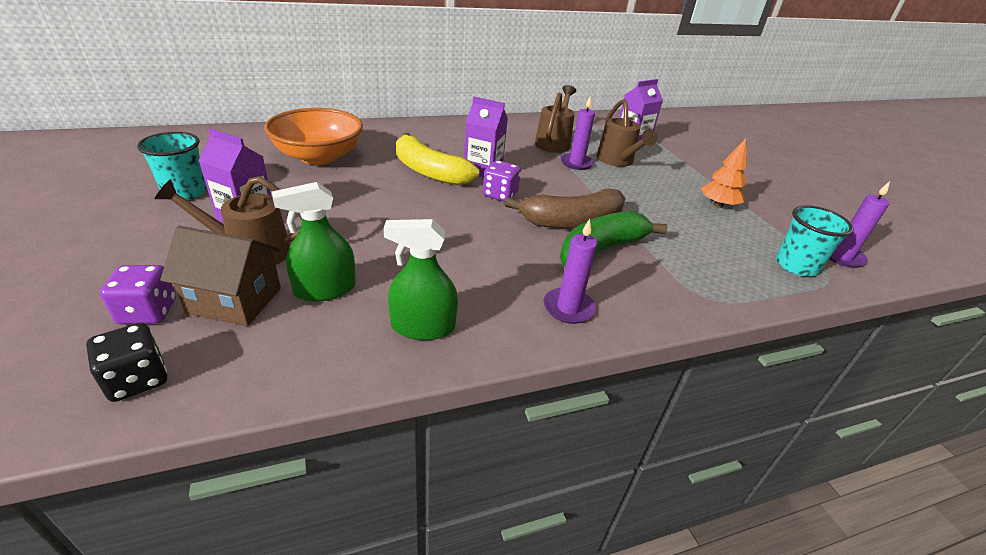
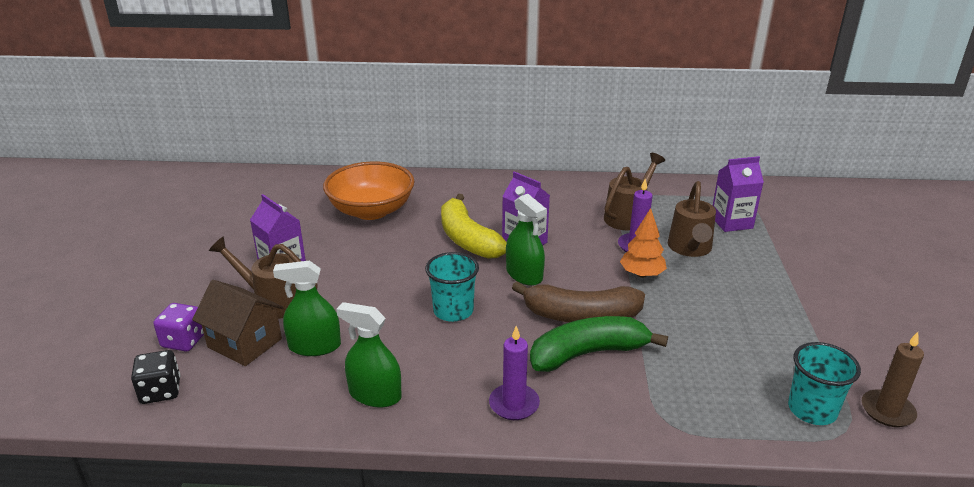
camera: 25 degrees right, 5 degrees down
turquoise cup [137,132,207,200] -> turquoise cup moved to [425,252,479,322]
purple dice [483,160,521,202] -> green spray bottle [506,194,547,286]
orange tree [701,138,747,208] -> orange tree moved to [620,208,667,278]
purple candle [829,181,890,268] -> brown candle [862,332,924,427]

